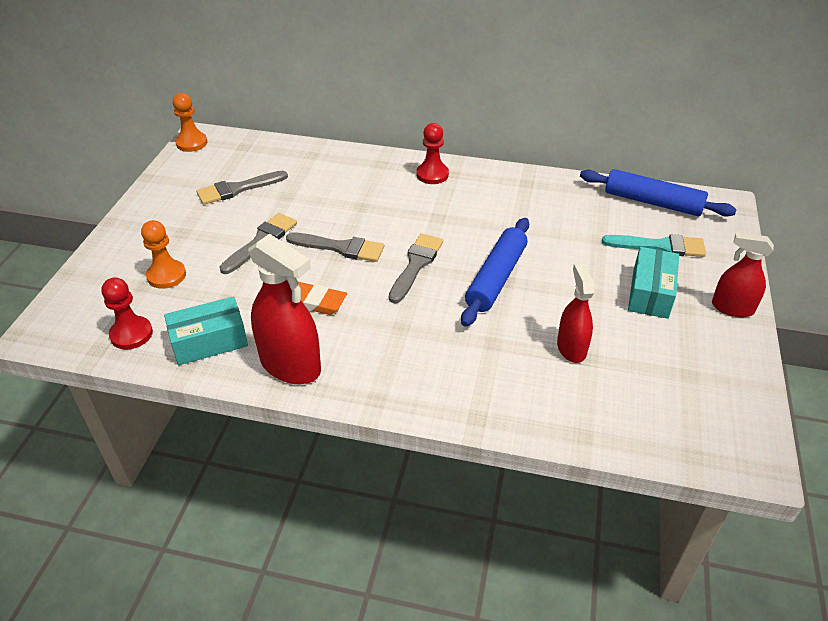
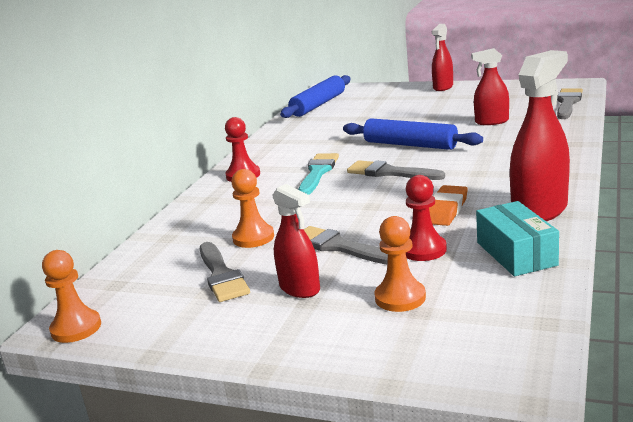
camera: 80 degrees left, 20 degrees down
red pawn [101,277,153,350] -> red pawn moved to [406,175,447,261]
grey brush [286,232,384,262] -> grey brush moved to [557,88,583,119]
turquoise brush [602,234,706,257] -> turquoise brush moved to [298,153,339,195]
turquoise box [628,247,679,319] -> none
none -> orange pawn [231,169,274,248]
none -> red spray bottle [272,184,320,298]

